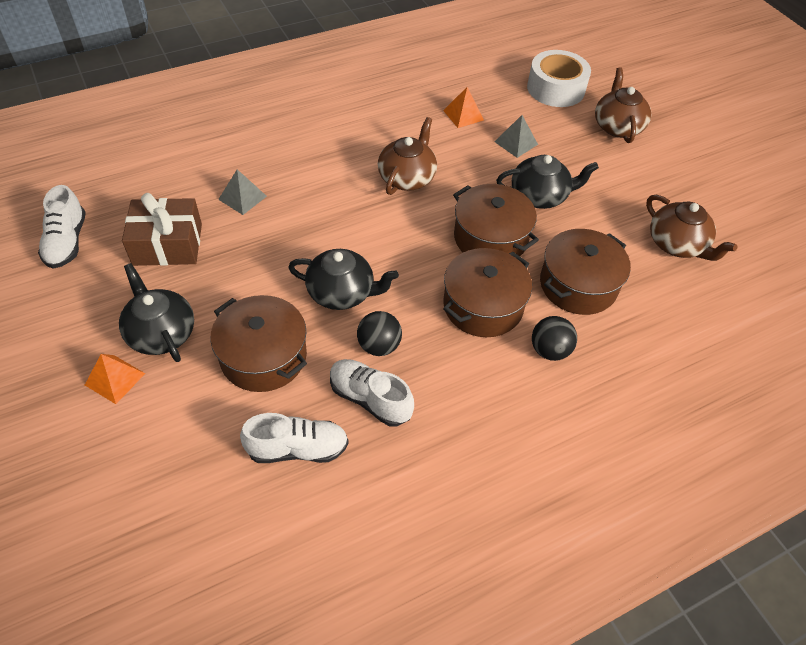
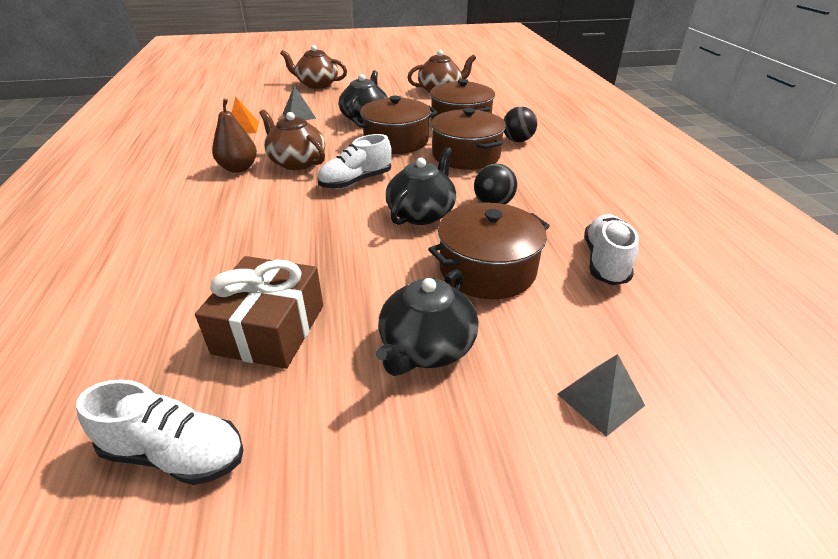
camera: 70 degrees left, 15 degrees down
orange pyramid [85,354,145,404] -> none
black teapot [119,263,194,362] -> black teapot turned 45 degrees counterclockwise [376,269,479,376]
grey pyramid [218,169,267,215] -> grey pyramid moved to [557,354,645,437]
white shoe [330,359,414,427] -> white shoe moved to [317,134,392,189]
white tape [527,50,591,107] -> none
none -> brown pear [212,99,257,173]

